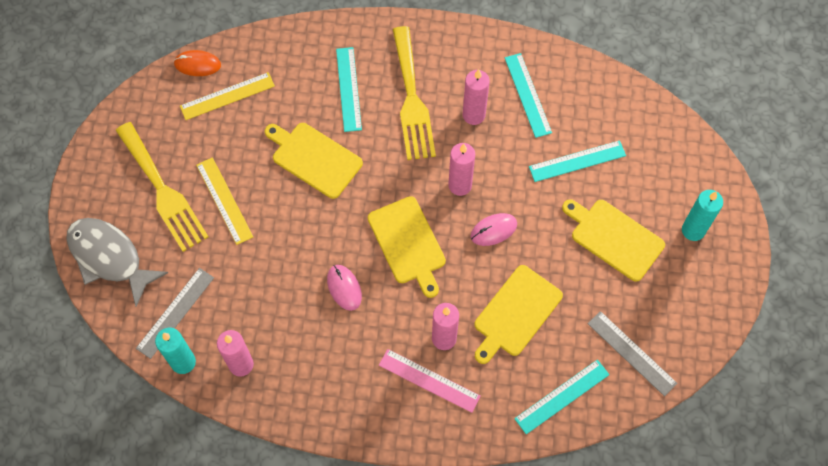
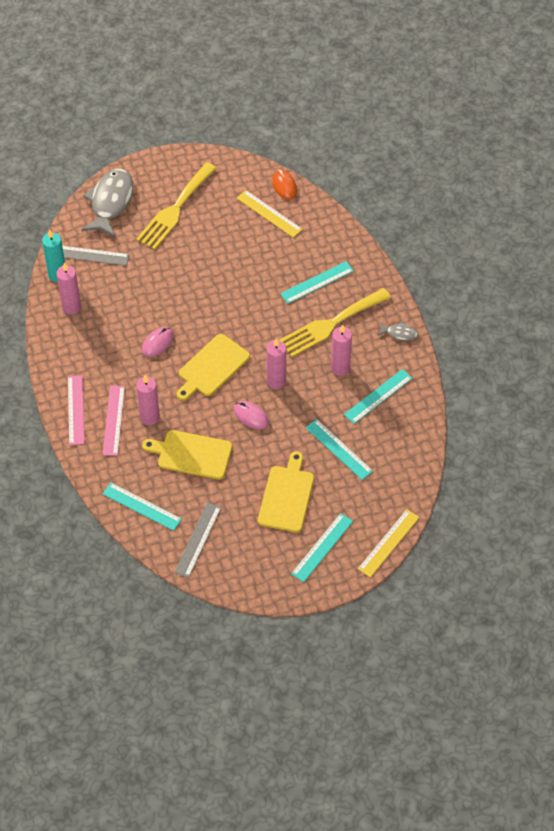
camera: 65 degrees right, 10 degrees down
yellow ruler [196,157,253,245] -> yellow ruler moved to [358,509,420,578]
yellow cutting board [265,123,363,199] -> none
turquoise candle [682,190,723,241] -> turquoise ruler [291,513,353,582]
none -> pink ruler [68,375,84,445]
none -> grey fish [378,321,418,341]

